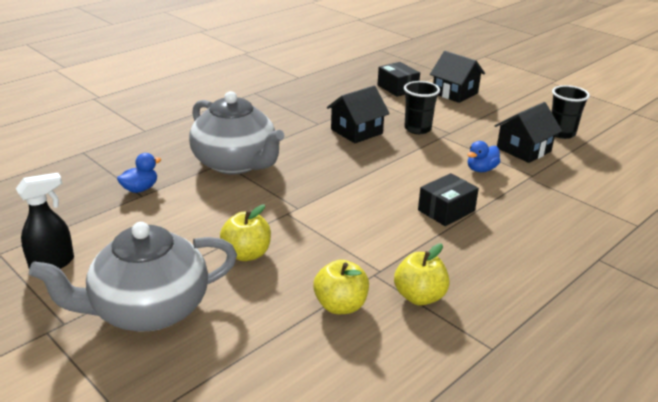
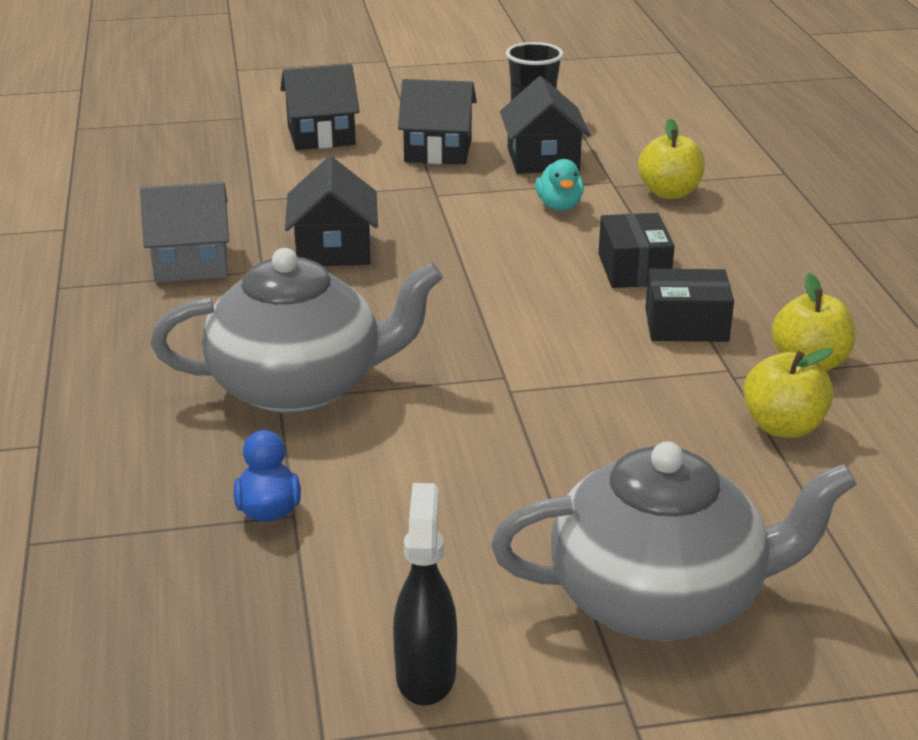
camera: 55 degrees left, 0 degrees up
grey teapot [29,222,237,332] -> grey teapot turned 105 degrees counterclockwise [491,441,857,641]
yellow apple [220,204,271,261] -> yellow apple moved to [638,118,705,199]
black box [378,62,420,97] -> black box moved to [645,269,734,342]
black cup [404,81,440,134] -> none
blue duck [468,141,500,172] -> turquoise duck [535,159,584,211]
none -> grey house [140,182,229,283]
none -> black house [398,79,477,164]

